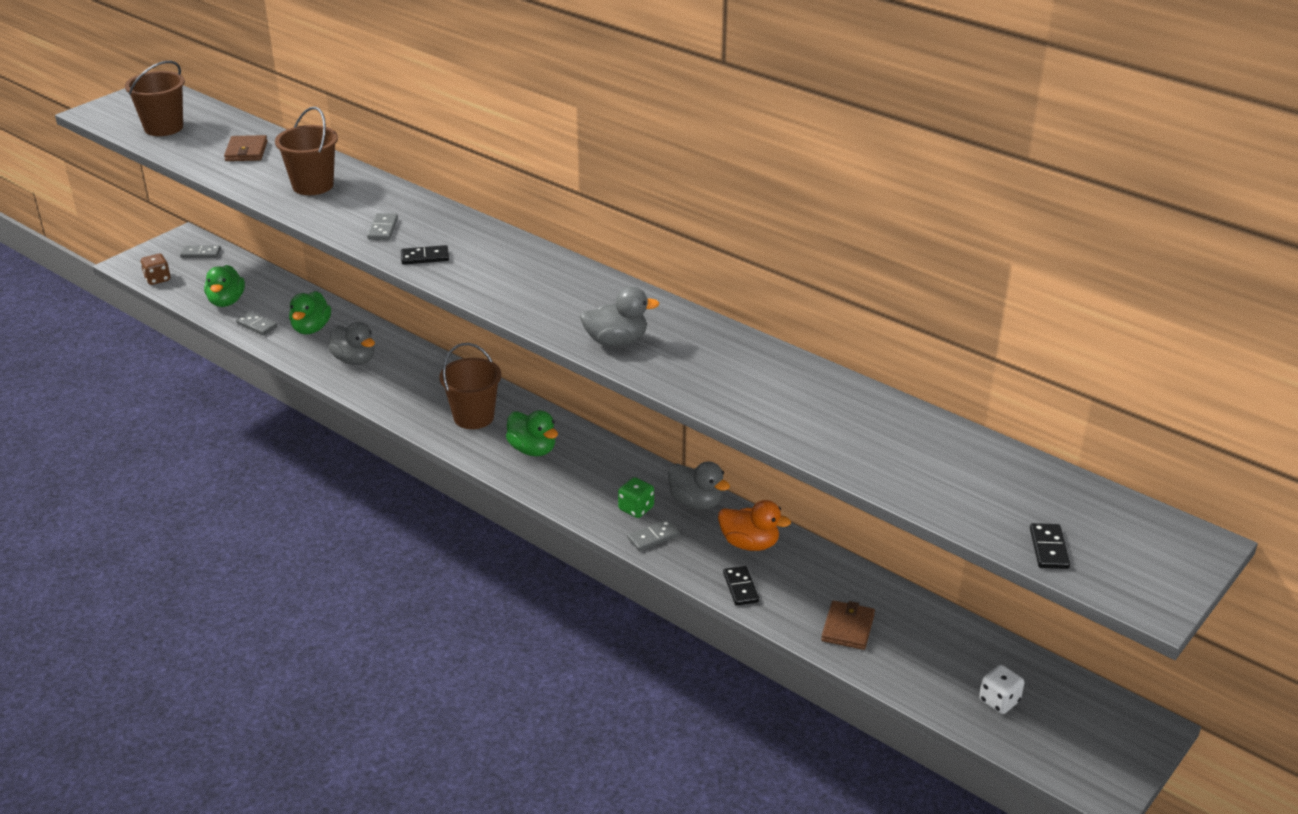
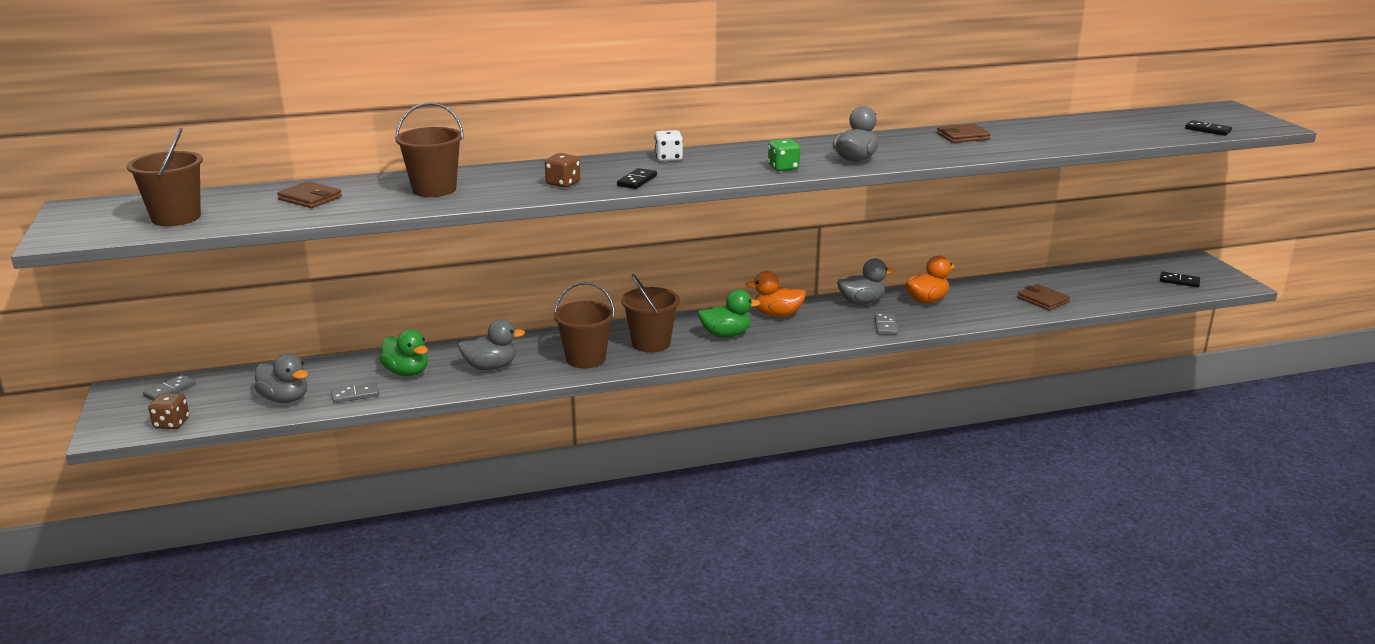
camera: 55 degrees left, 10 degrees down
green duck [204,265,245,307] -> grey duck [255,354,308,403]
grey domino [367,213,398,240] -> brown dice [545,153,581,188]
green dice [618,477,654,518] -> green dice moved to [768,139,800,171]
black domino [723,566,759,606] -> black domino moved to [1160,272,1200,287]
white dice [979,665,1024,714] -> white dice moved to [654,130,683,161]
none -> brown bucket [554,282,615,368]
none -> orange duck [745,271,806,317]
none -> brown wallet [937,124,991,143]

